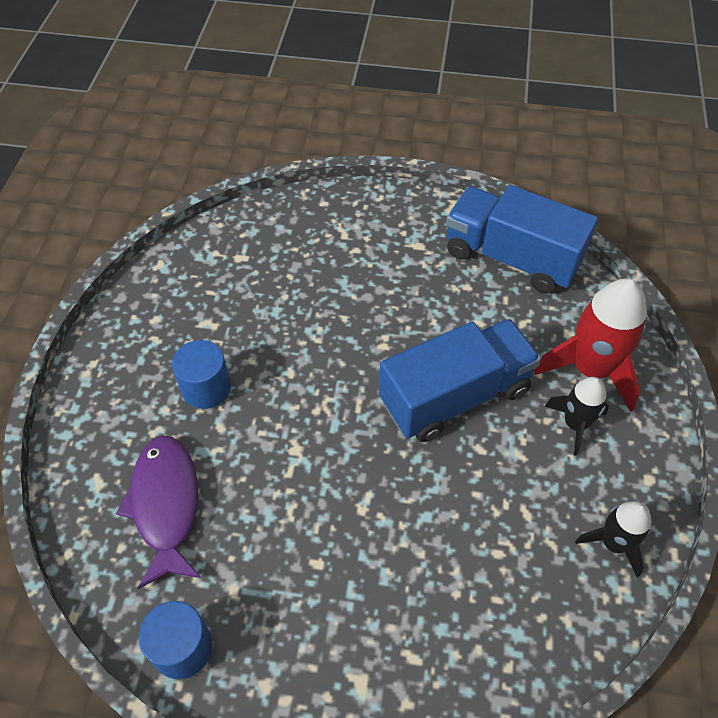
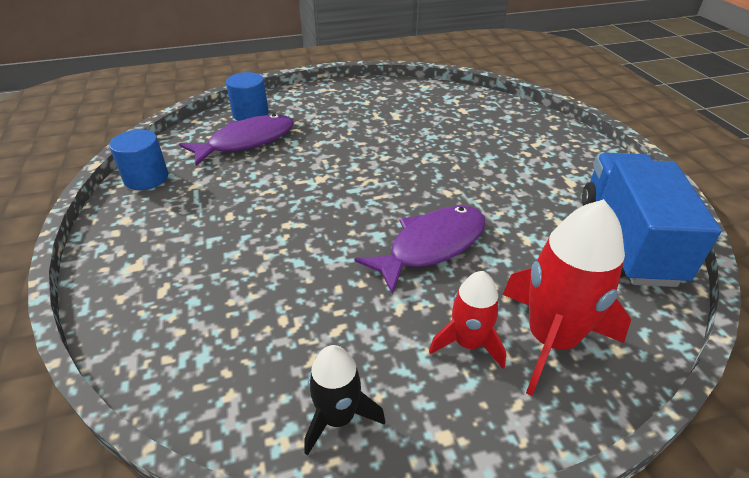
camera: 65 degrees right, 15 degrees down
blue cylinder [172,340,231,409] -> blue cylinder moved to [226,72,269,121]
blue truck [379,319,541,442] -> purple fish [355,206,486,294]
black rocket [545,377,609,456] -> red rocket [429,271,506,369]

